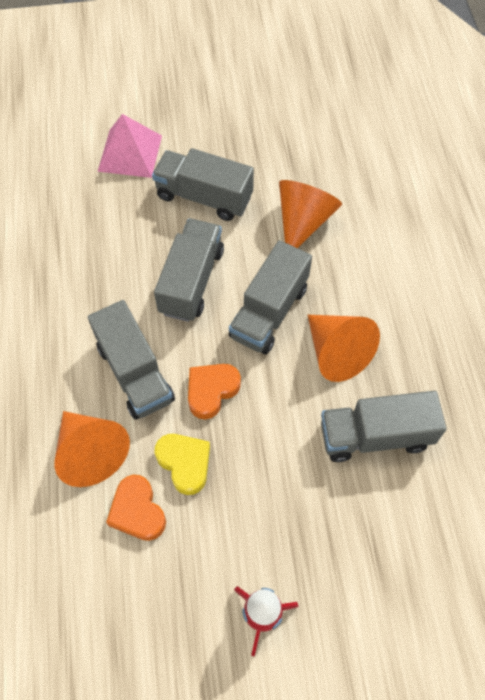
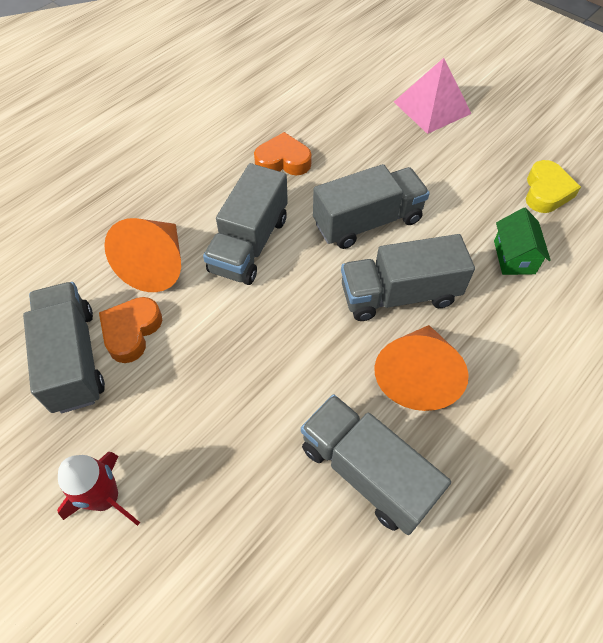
camera: 50 degrees right, 5 degrees down
grey truck [152,148,254,221] -> grey truck moved to [23,282,105,413]
yellow heart [155,434,210,495] -> yellow heart moved to [526,160,581,213]
orange heart [188,364,241,420] -> orange heart moved to [254,132,312,175]
orange cone [279,180,342,248] -> green house [494,208,551,275]

